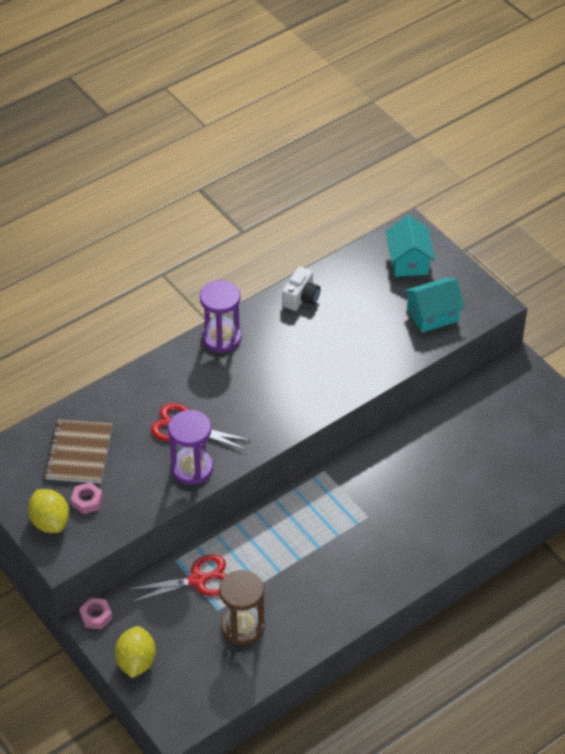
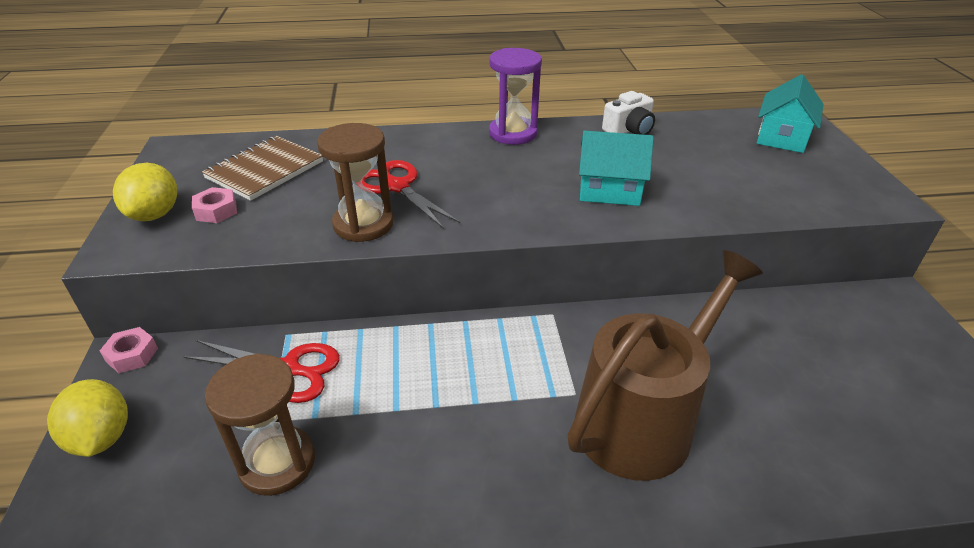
camera: 30 degrees right, 10 degrees down
yellow lemon [115,626,156,678] -> yellow lemon turned 60 degrees counterclockwise [47,379,128,457]
purple hourglass [168,410,213,485] -> brown hourglass [317,123,394,242]
turquoise house [404,278,465,333] -> turquoise house moved to [579,131,654,206]
none -> brown watering can [568,250,763,481]

